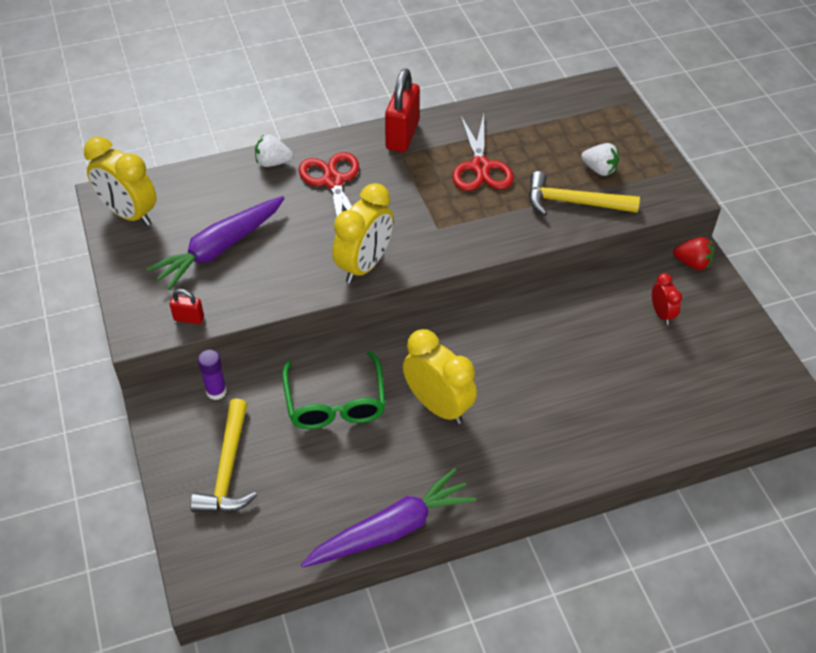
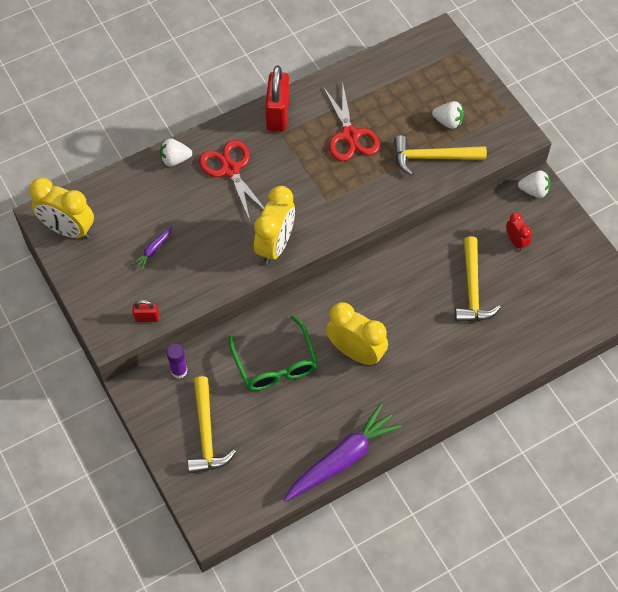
camera: 10 degrees left, 10 degrees up
purple carrot [146,196,285,290] -> purple carrot [132,226,172,270], size x0.43
red strawberry [673,237,714,270] -> white strawberry [518,170,551,198]
none -> yellow hammer [455,236,501,322]

